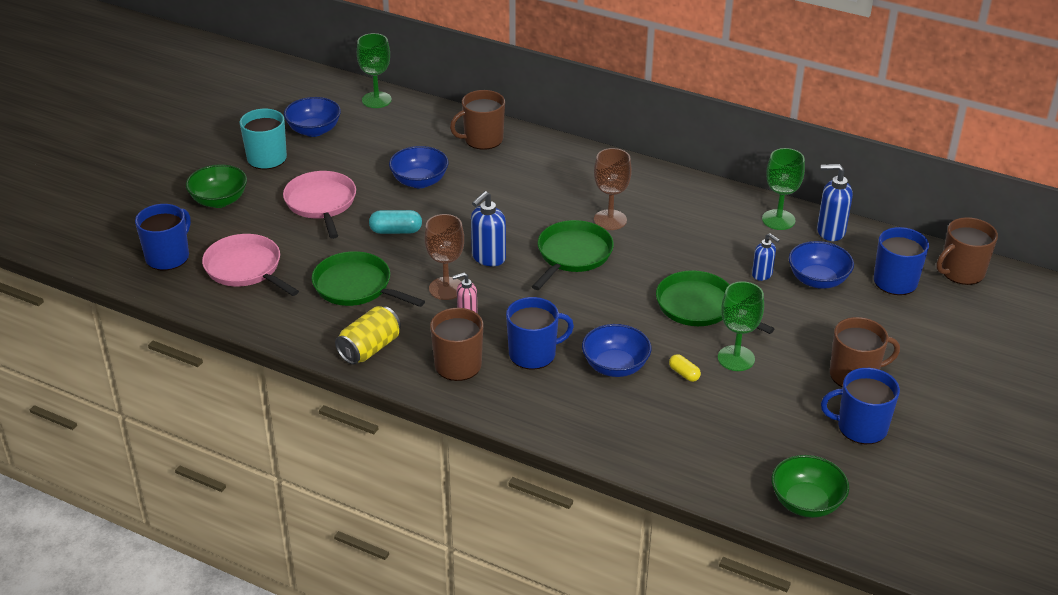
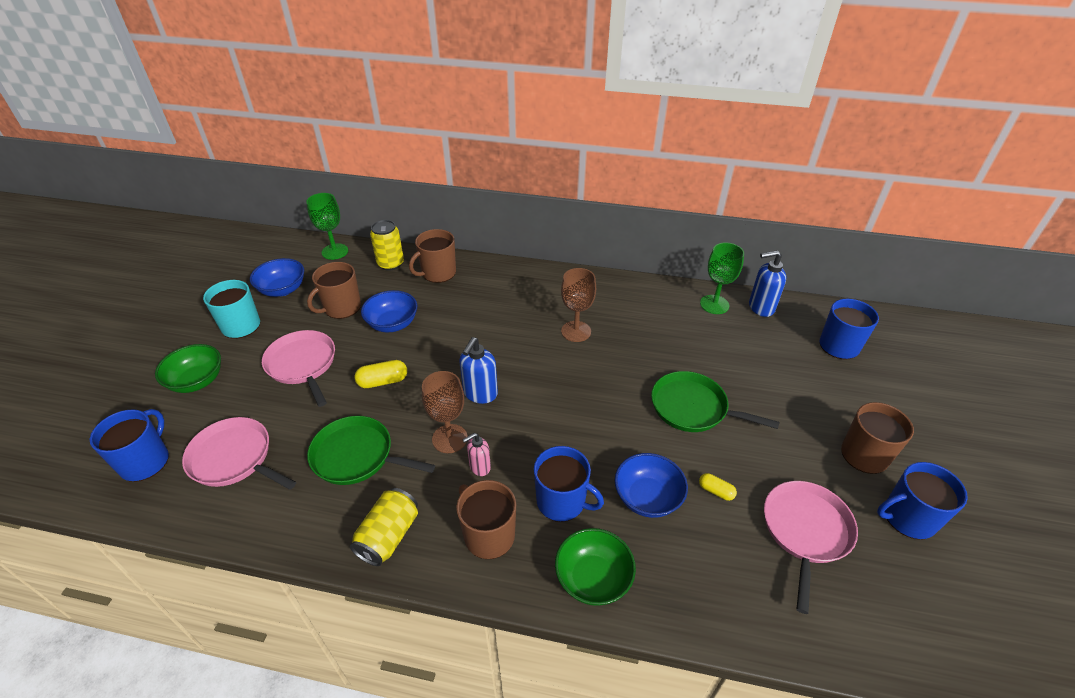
camera: 15 degrees left, 5 degrees up
turquoise capsule [369,210,422,234] -> yellow capsule [355,360,407,388]
blue mug [506,297,574,370] -> blue mug turned 60 degrees clockwise [534,446,604,522]
green pan [532,220,614,290] -> none
green goblet [718,281,764,371] -> none
blue soap dispenser [752,233,780,281] -> none
green bowl [771,455,849,518] -> green bowl moved to [555,528,636,606]
blue bowl [789,241,854,289] -> none
brown mug [937,217,998,285] -> brown mug moved to [307,262,361,319]
none -> yellow can [370,220,404,271]
none -> pink pan [764,481,858,614]

